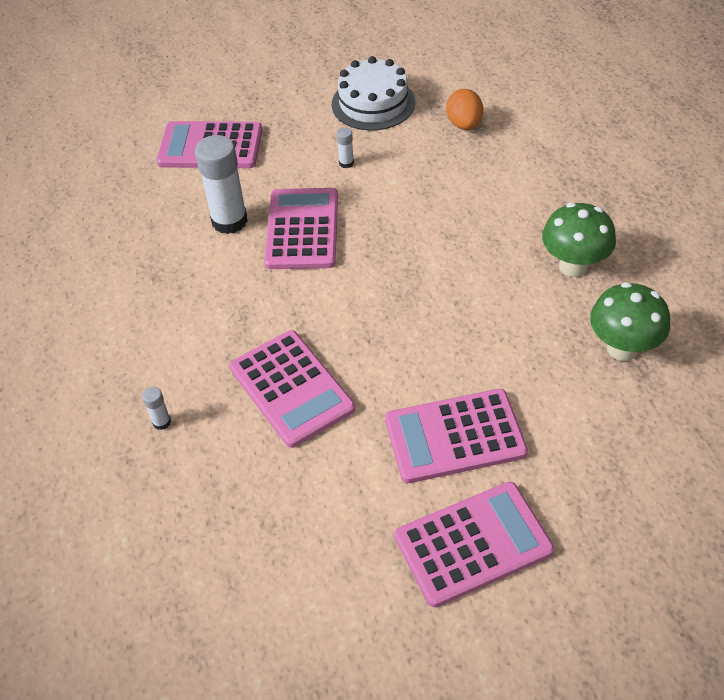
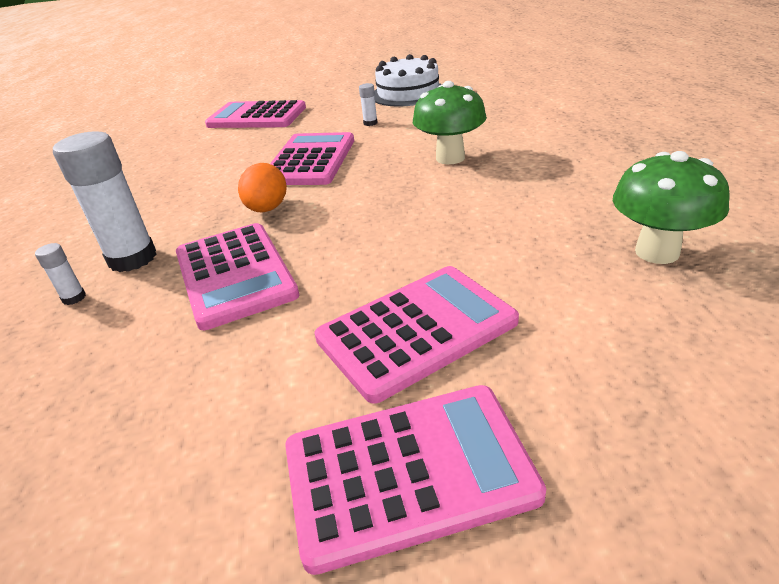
camera: 10 degrees right, 15 degrees down
white glue stick [195,135,248,234] -> white glue stick moved to [53,131,157,272]
pink calculator [385,389,528,483] -> pink calculator turned 150 degrees clockwise [315,266,519,404]
orange egg [446,89,483,130] -> orange egg moved to [238,163,287,212]
green mushroom [542,202,616,277] -> green mushroom moved to [413,81,487,164]

